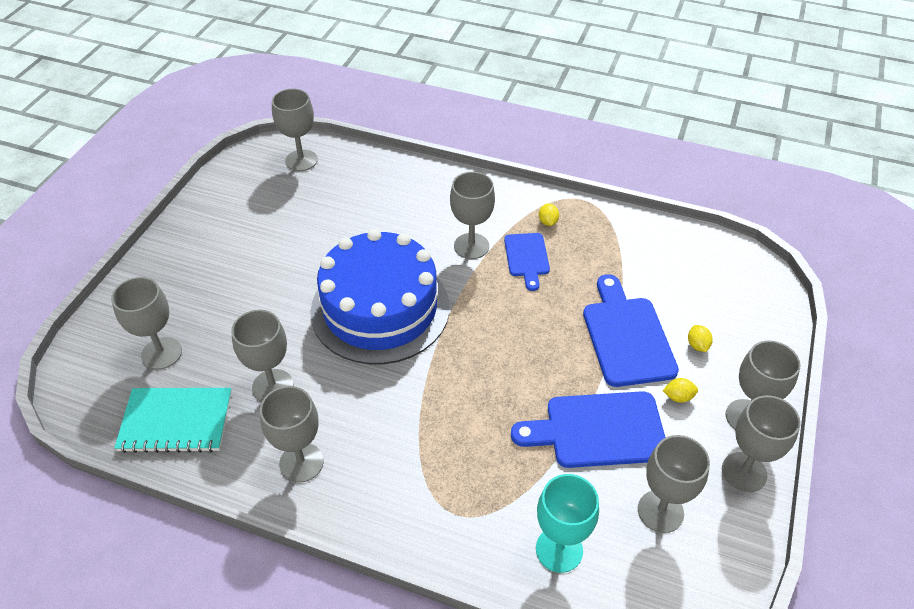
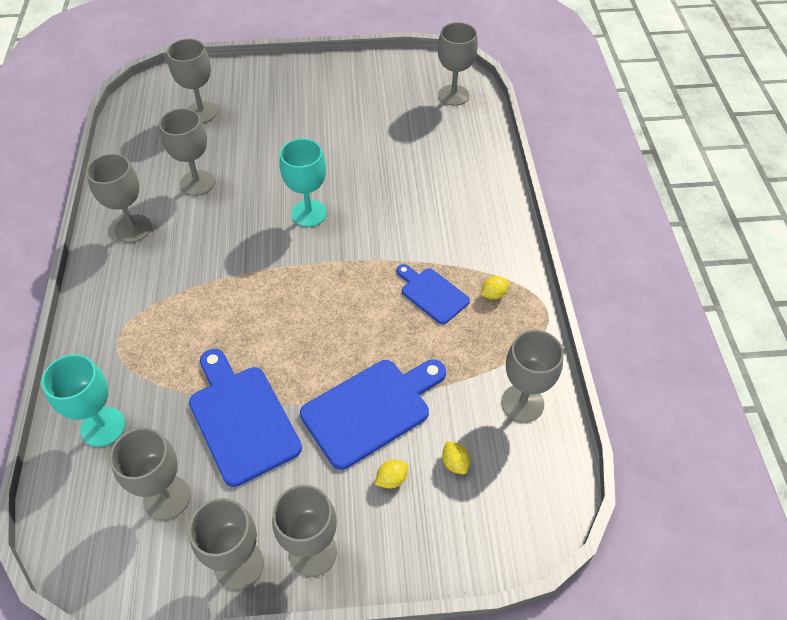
camera: 65 degrees right, 5 degrees up
turquoise notebook [114,388,232,453] -> none
blue cake [310,229,449,364] -> turquoise goblet [280,138,327,227]
grey goblet [450,172,495,259] -> grey goblet moved to [501,330,564,423]
blue cutting board [504,233,550,291] -> blue cutting board turned 75 degrees clockwise [397,264,470,324]
yellow lemon [663,378,698,403] -> yellow lemon moved to [442,441,470,474]

